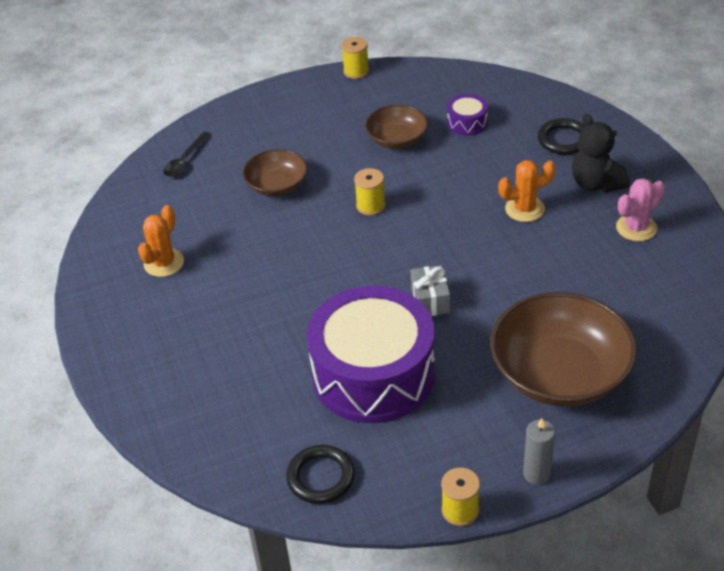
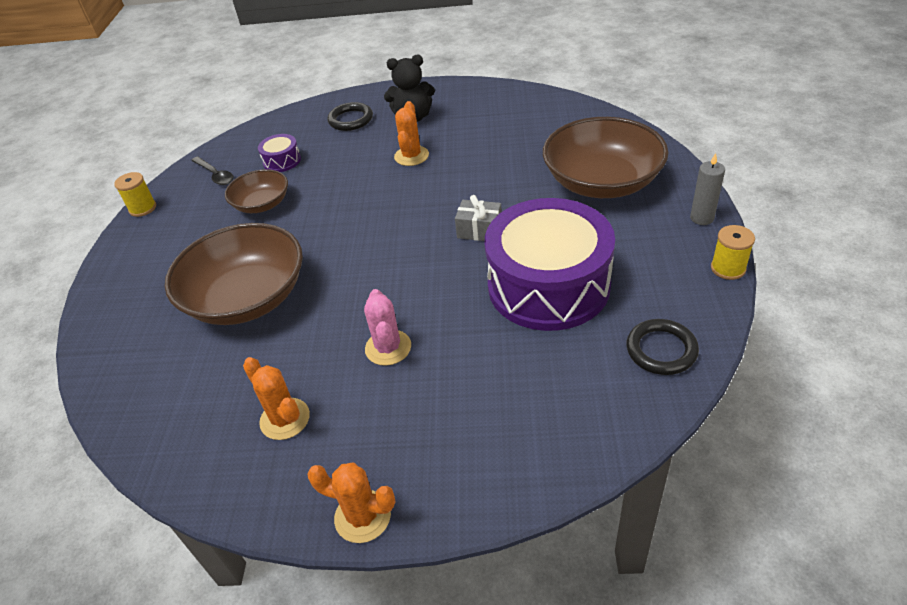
camera: 65 degrees left, 0 degrees up
black spoon [164,132,211,177] -> black spoon moved to [191,156,234,185]
brown bowl [243,149,307,196] -> brown bowl [165,223,303,325], size x1.83
yellow spool [354,168,385,216] -> none
pink cactus [616,178,665,241] -> pink cactus moved to [364,289,411,366]
none -> orange cactus [307,463,395,543]

